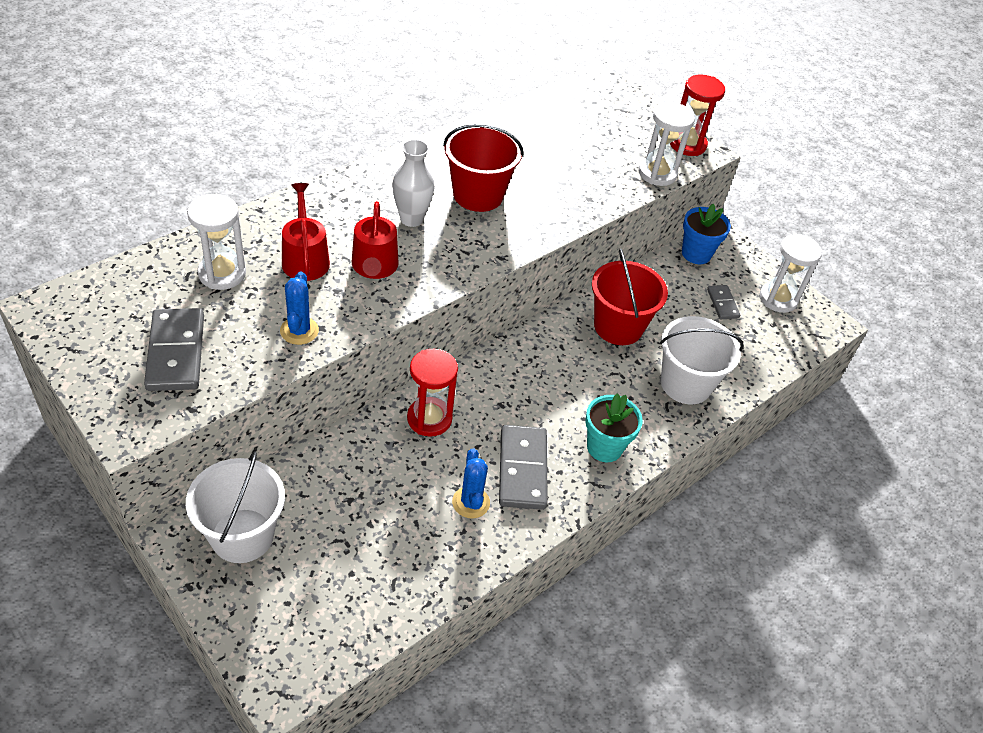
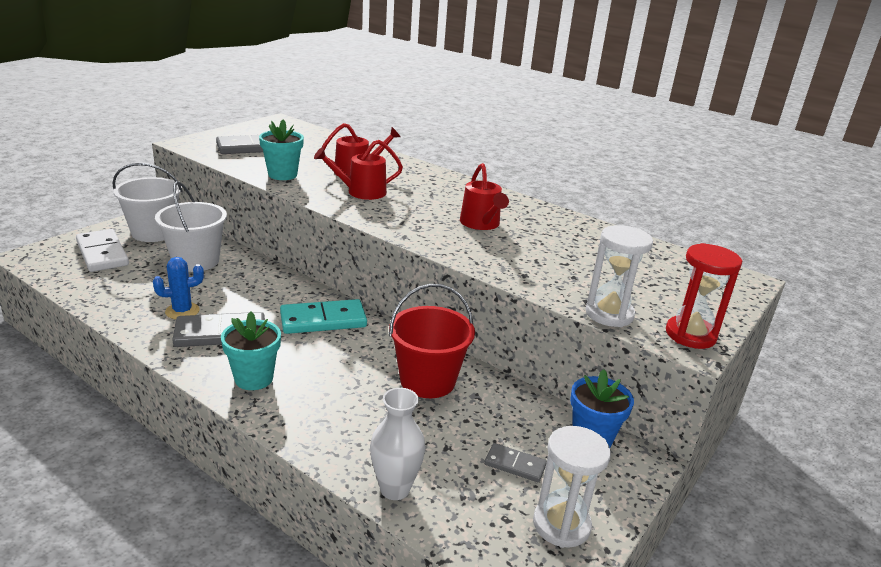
camera: 80 degrees right, 20 degrees down
white hourglass [187,194,246,290] -> none
blue cactus [280,272,319,345] -> turquoise flower pot [259,119,304,180]
white vase [392,139,435,227] -> white vase moved to [370,388,425,500]
red hourglass [407,349,458,437] -> none
red bucket [443,124,524,212] -> red watering can [460,163,509,230]
white bucket [660,316,744,404] -> white bucket moved to [155,181,227,272]
grey domino [707,285,740,319] -> grey domino turned 45 degrees clockwise [484,443,547,482]
none -> white domino [76,229,129,272]
none -> turquoise domino [280,299,367,334]

